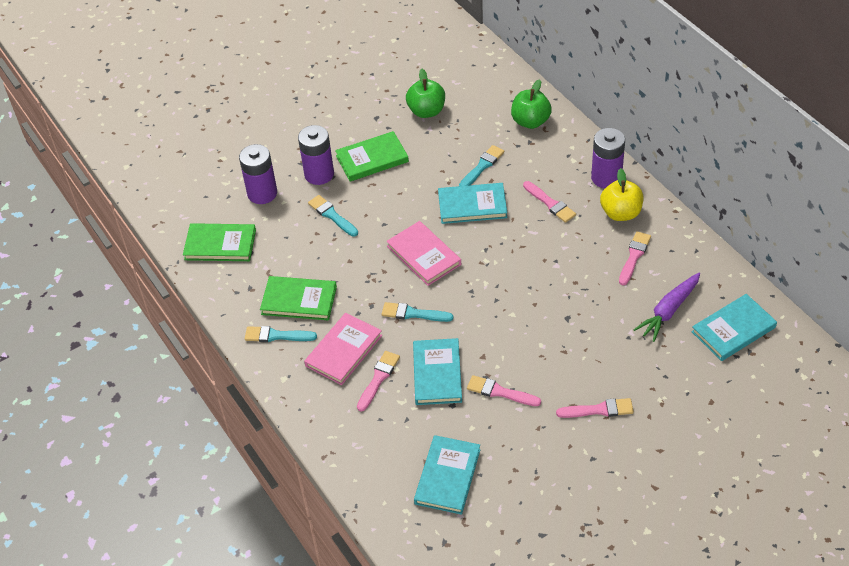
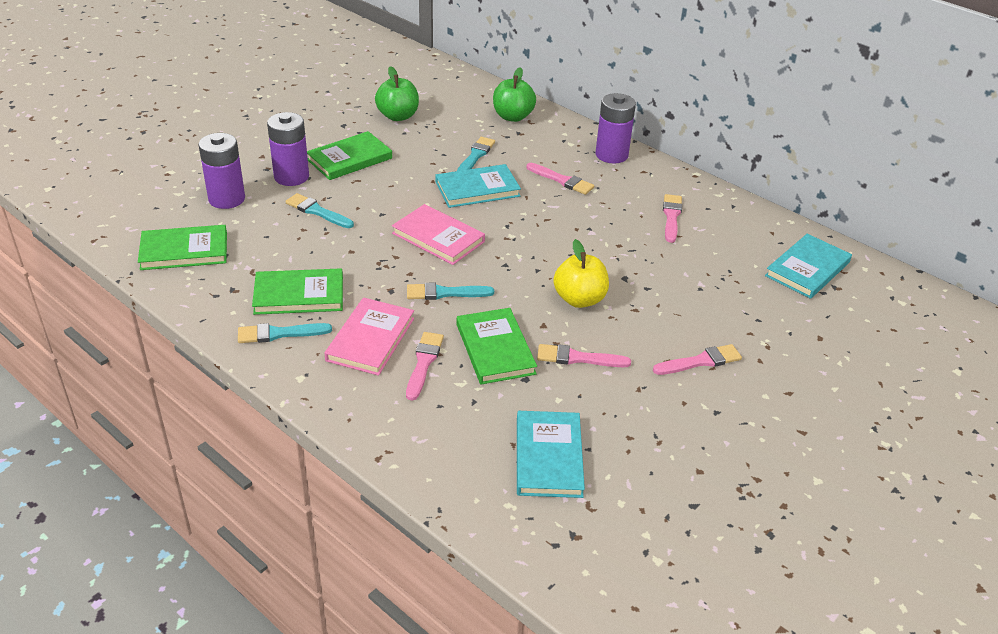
camera: 20 degrees left, 10 degrees down
turquoise book [413,338,462,405] -> green book [457,308,537,384]
yellow apple [600,168,643,221] -> yellow apple moved to [553,239,609,308]
purple carrot [633,273,700,342] -> none

